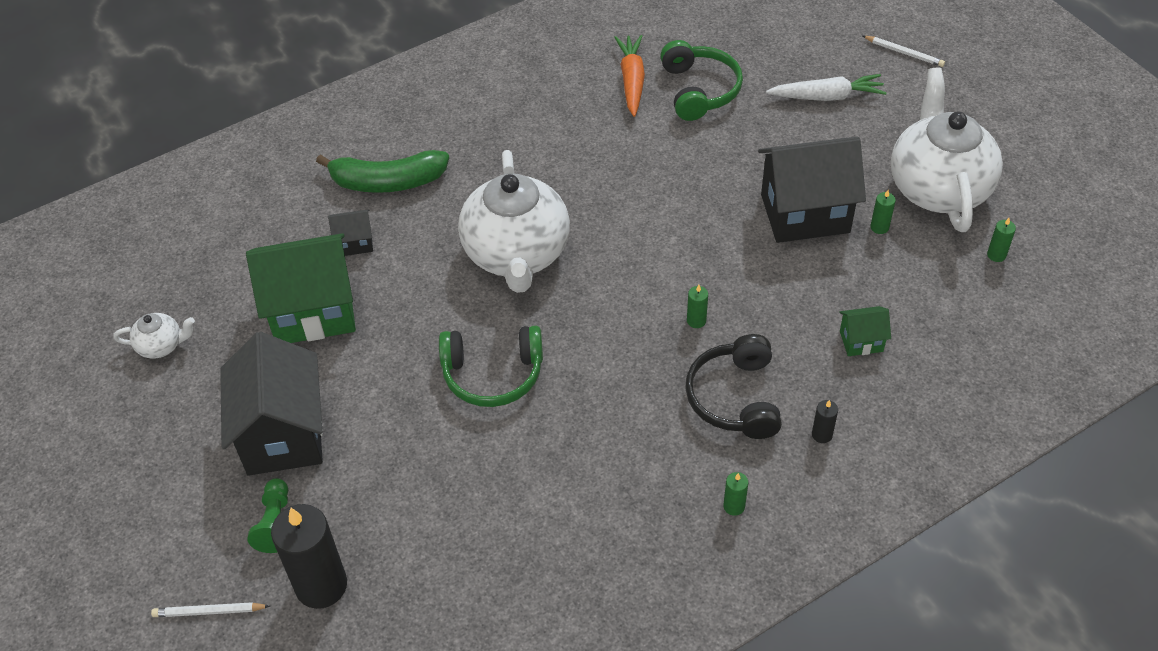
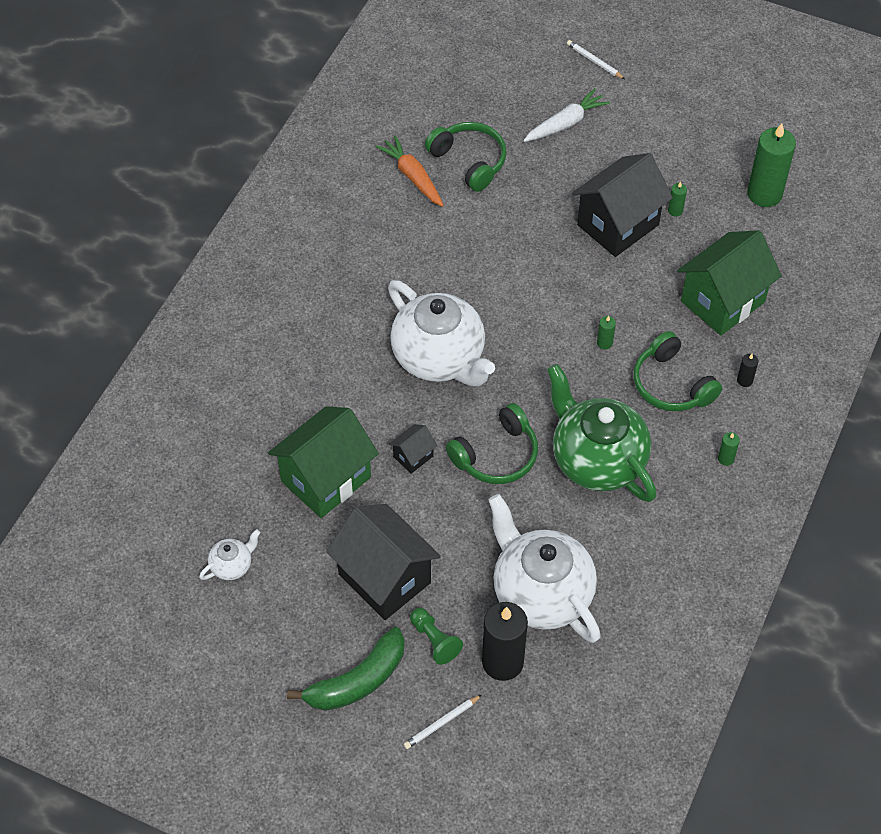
camera: 35 degrees left, 5 degrees up
green banana [316,150,449,193] -> green banana moved to [287,627,405,711]
black house [328,209,373,256] -> black house moved to [389,424,438,474]
black headphones [685,334,782,439] -> green headphones [633,331,722,411]
green house [839,306,891,356] -> green house [678,230,782,335], size x2.22
white pencil [863,36,945,67] -> white pencil turned 135 degrees counterclockwise [567,40,625,79]
white teapot [891,67,1003,232] -> white teapot moved to [488,494,600,643]
green candle [987,218,1016,262] -> green candle [747,123,796,207], size x2.35
none -> green teapot [547,364,657,502]

